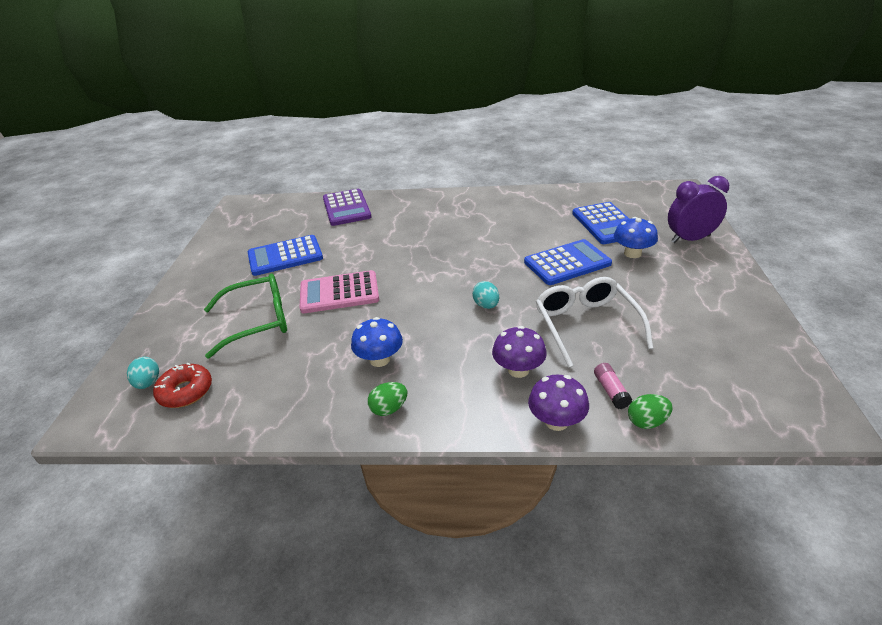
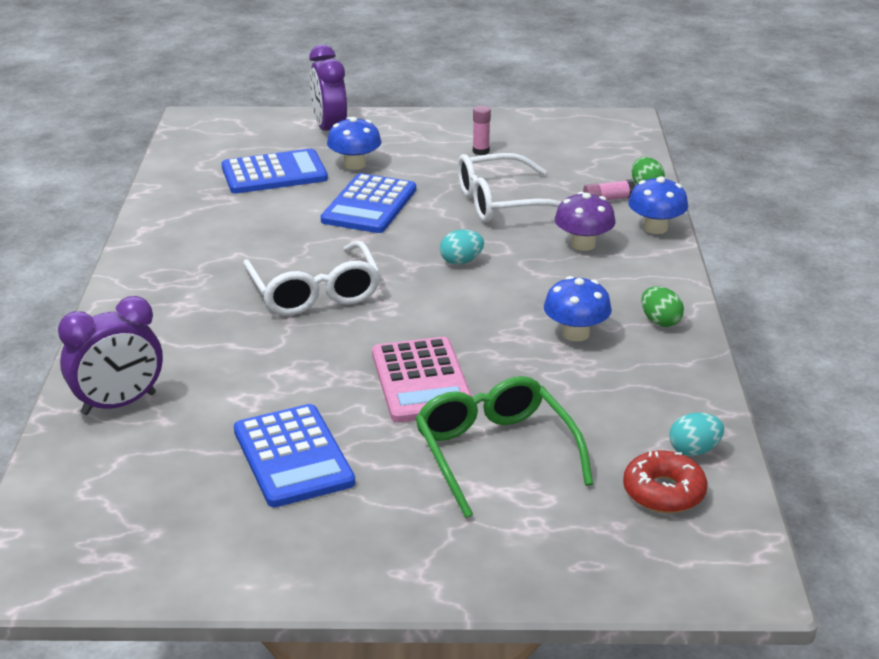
camera: 95 degrees left, 5 degrees down
turquoise egg [127,357,159,389] -> turquoise egg moved to [670,412,724,456]
purple calculator [323,189,371,226] -> purple clock [58,296,163,415]
blue calculator [524,239,612,285] -> blue calculator turned 135 degrees counterclockwise [321,173,416,233]
purple mushroom [528,375,589,431] -> blue mushroom [628,176,688,234]
none -> white glasses [243,240,380,316]
none -> pink glue stick [473,106,491,155]

